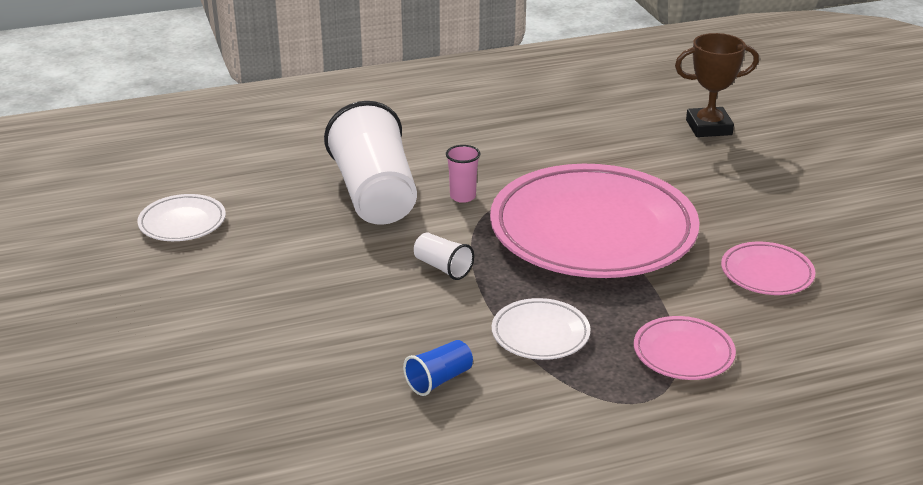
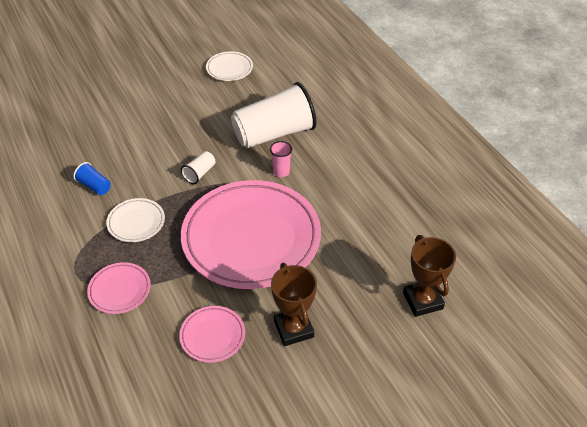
camera: 80 degrees right, 15 degrees up
none -> brown trophy [271,263,317,346]

